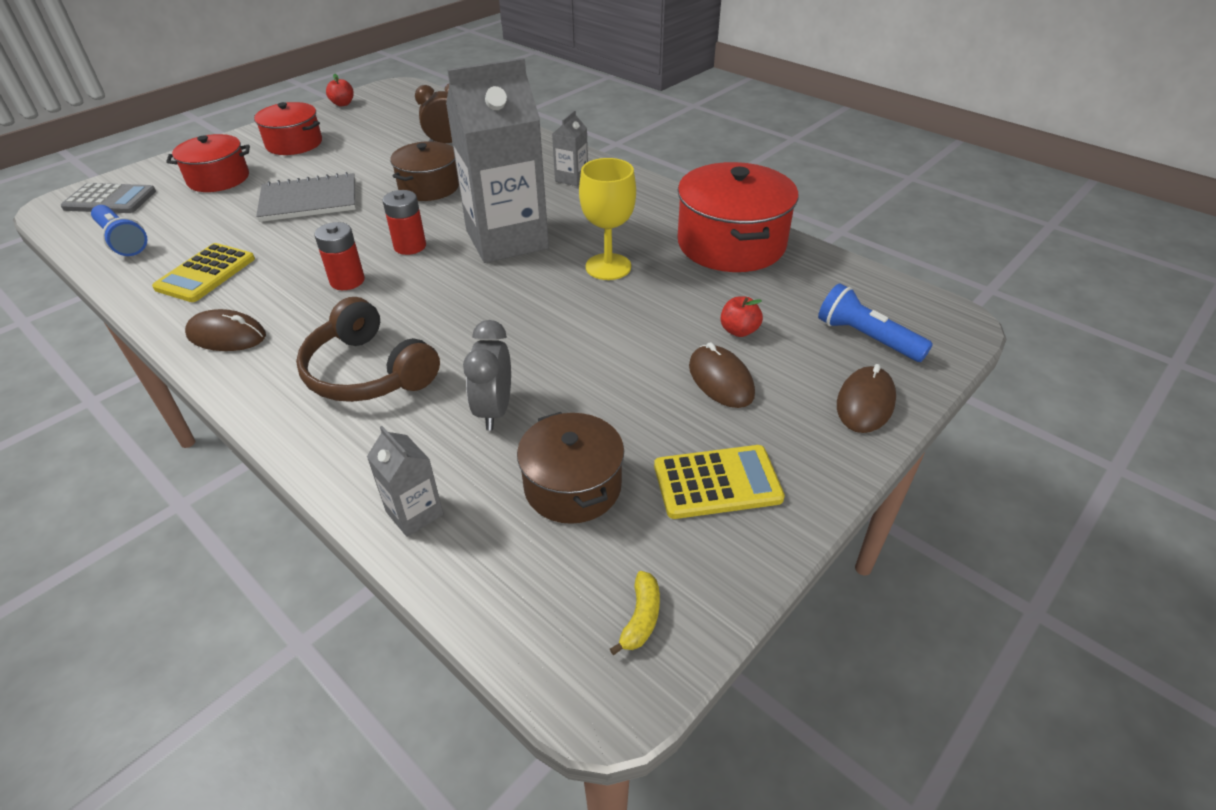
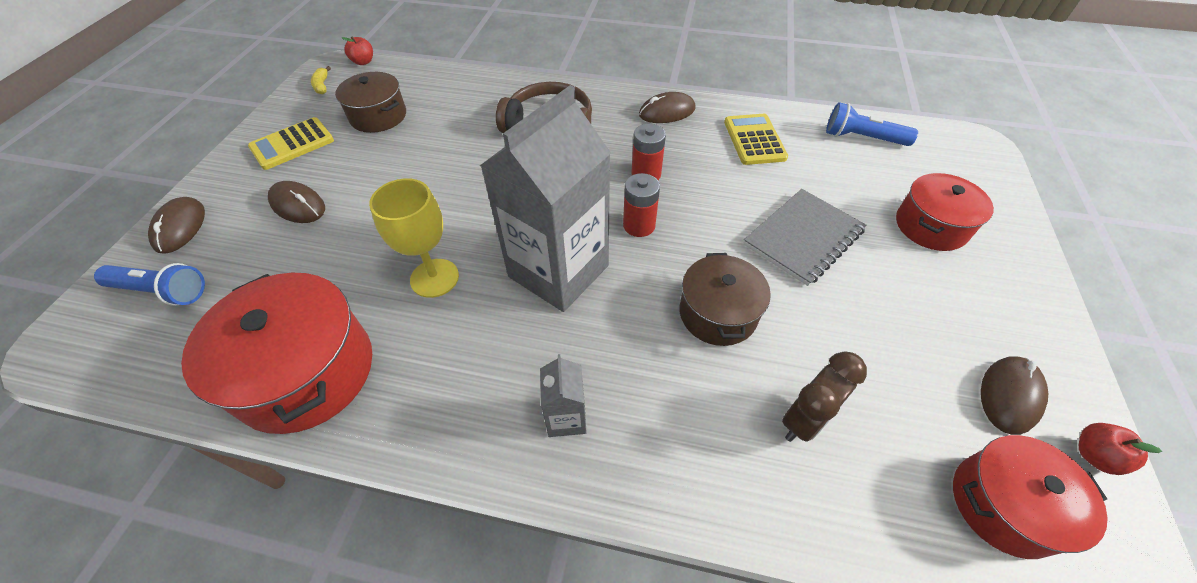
camera: 150 degrees right, 10 degrees up
grey calculator [61,183,156,213] -> none
red pot [254,102,322,155] -> red pot moved to [953,435,1107,559]
grey carton [367,426,443,537] -> none
grey clock [463,320,511,431] -> none
red apple [721,296,763,337] -> red apple moved to [342,36,373,65]
none -> brown mouse [981,356,1048,435]

